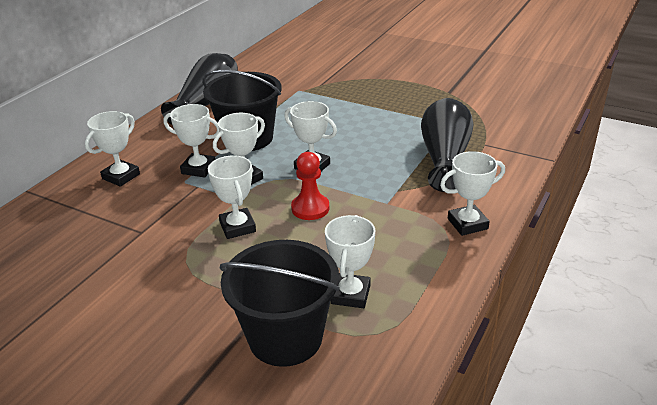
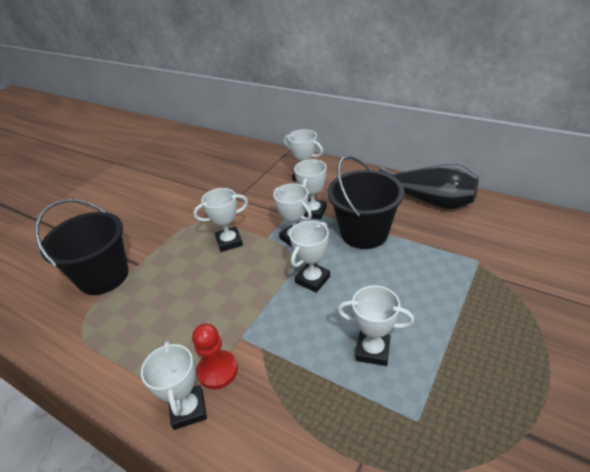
camera: 95 degrees right, 5 degrees up
red pawn [291,152,329,220] -> red pawn moved to [192,323,238,389]
white trophy [325,215,375,308] -> white trophy moved to [337,285,414,366]
black vase [421,98,473,192] -> none

